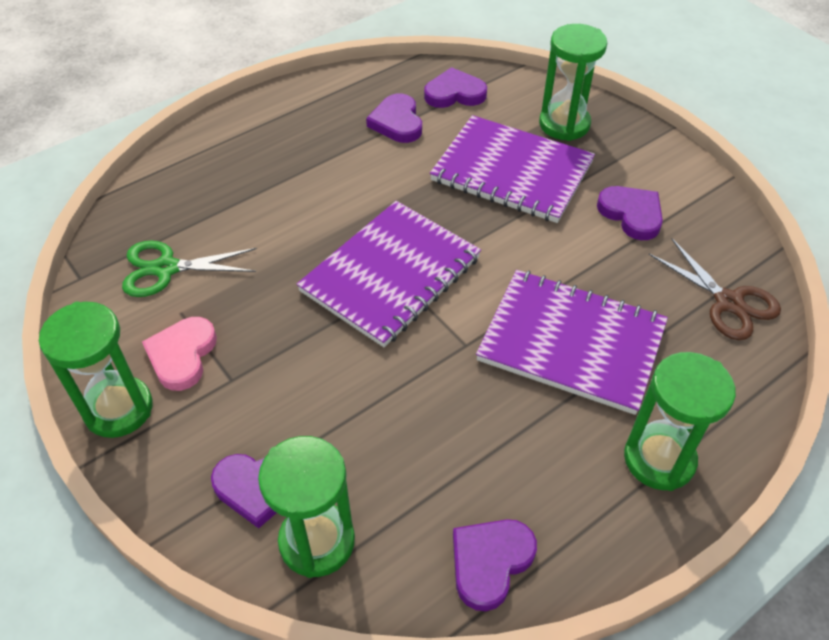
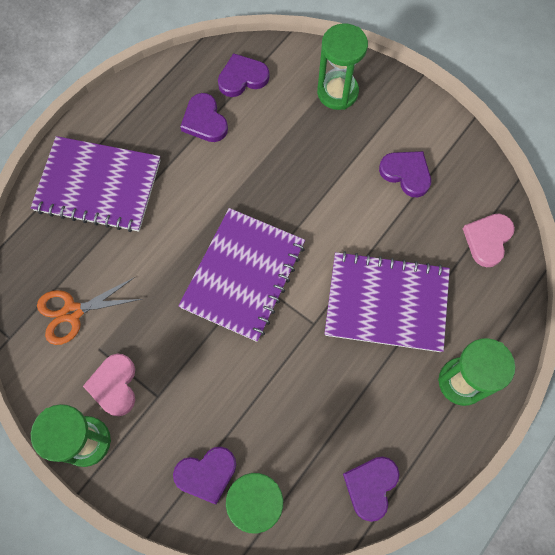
camera: 15 degrees left, 20 degrees up
green scissors [122,241,257,297] -> orange scissors [37,277,142,345]
purple notebook [430,115,595,223] -> purple notebook moved to [31,136,161,232]
brown scissors [649,239,781,340] -> pink heart [463,214,515,267]

